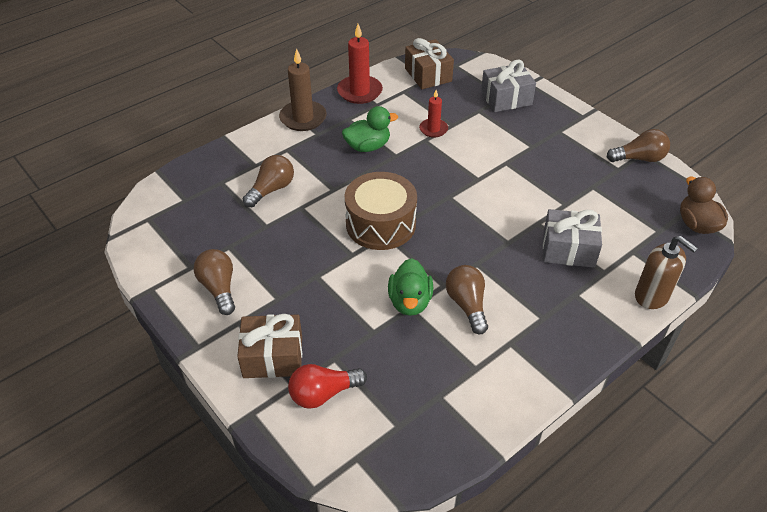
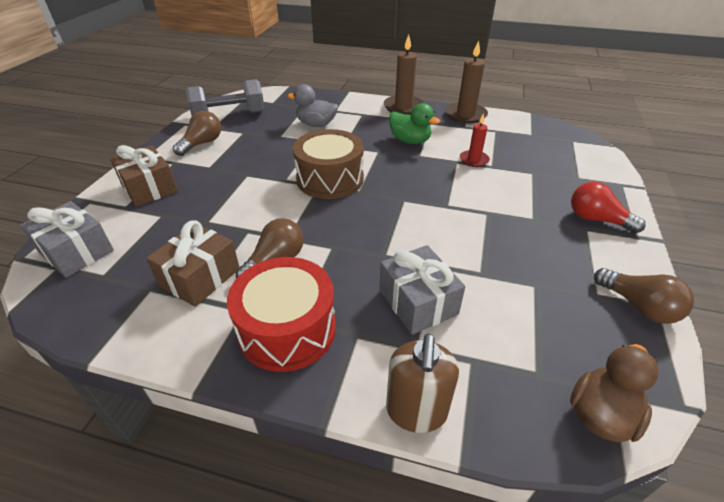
camera: 55 degrees right, 5 degrees down
brown light bulb [243,155,294,207] -> grey duck [287,84,338,127]
red light bulb [288,364,367,409] -> red light bulb moved to [571,182,645,233]
red candle [337,24,383,104] -> brown candle [445,40,488,124]
green duck [388,258,433,316] -> none
brown gift [405,38,454,89] -> brown gift moved to [146,220,240,307]
grey gift [481,60,536,112] -> grey gift moved to [20,201,114,277]
none -> grey dumbbell [186,79,265,115]
none -> red drum [227,257,336,372]

